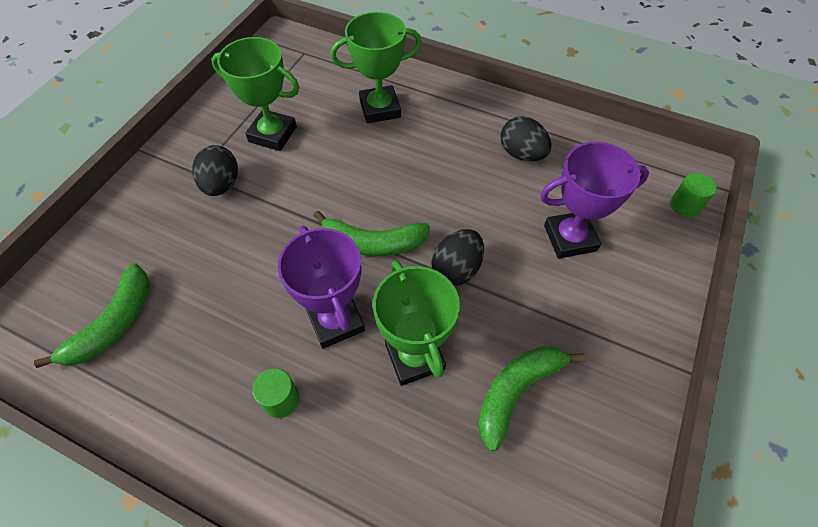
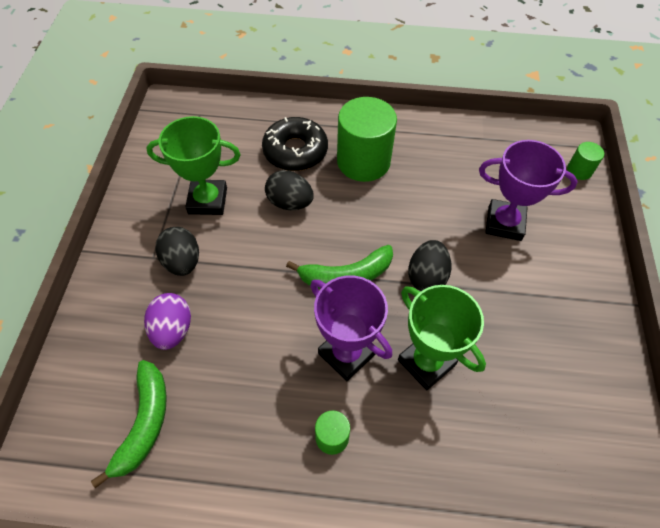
camera: 20 degrees left, 0 degrees up
green trophy [330,12,422,124] -> black donut [262,117,328,171]
green banana [478,346,586,451] -> none
black egg [500,116,552,162] -> black egg moved to [265,170,314,210]
purple trophy [540,142,649,259] -> purple trophy turned 45 degrees clockwise [479,140,577,241]
none -> purple egg [144,293,191,350]
none -> green cylinder [337,97,397,182]

